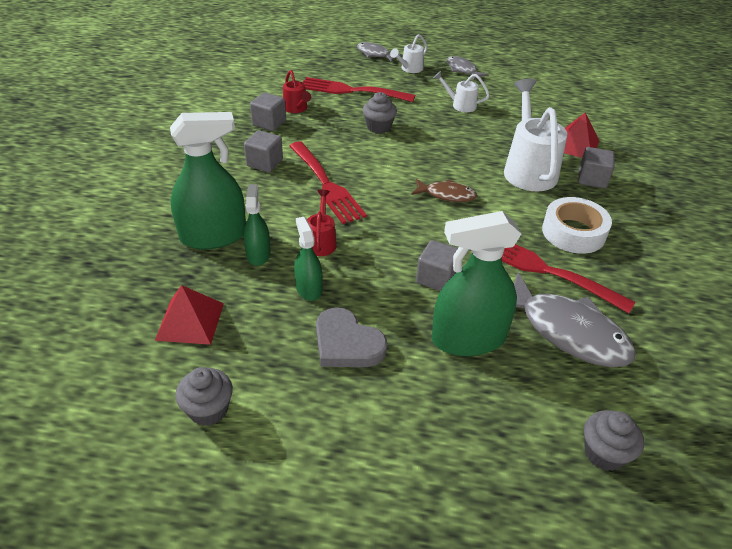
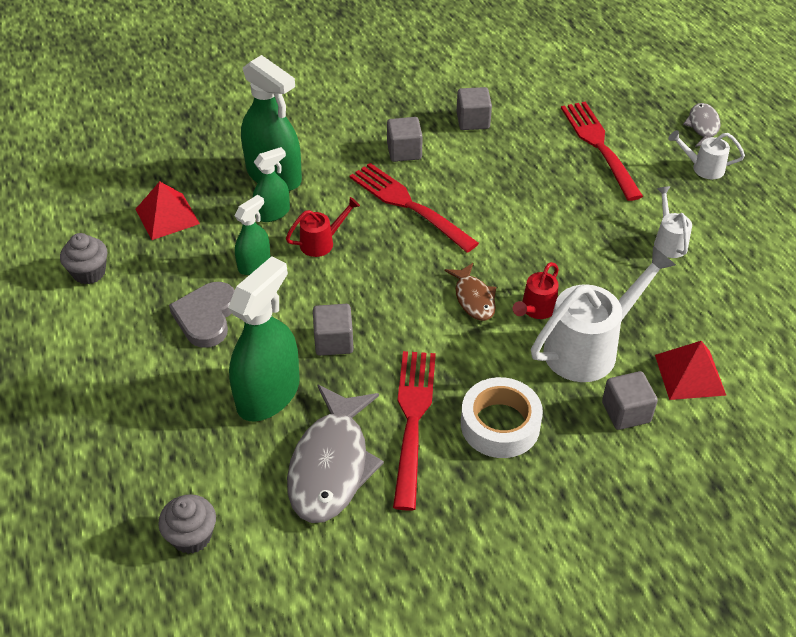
camera: 60 degrees right, 5 degrees up
red watering can [283,70,311,113] -> red watering can moved to [513,262,559,319]
red fork [289,141,367,224] -> red fork turned 105 degrees clockwise [350,163,479,253]
grey cupcake [363,92,397,134] -> none
green spray bottle [432,211,521,356] -> green spray bottle turned 75 degrees clockwise [228,256,300,421]
grey fish [446,56,489,81] -> none

